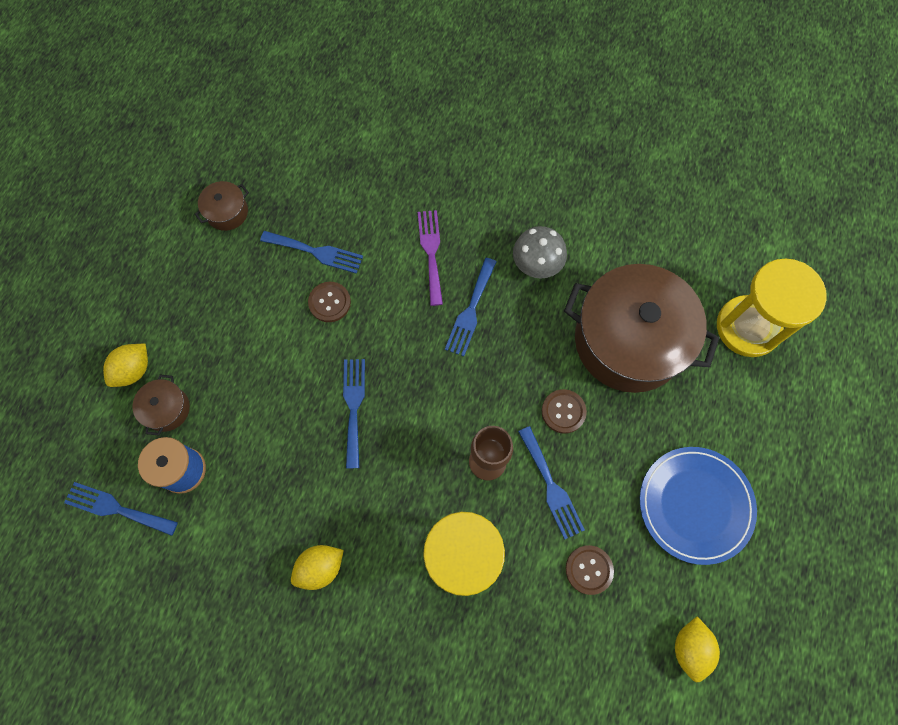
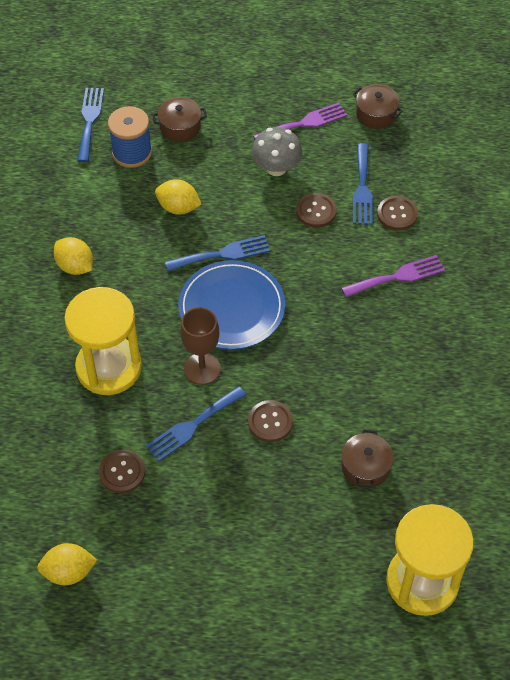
camera: 75 degrees right, 15 degrees down
yellow lemon [103,344,148,387] -> yellow lemon moved to [155,179,202,215]
blue fork [445,258,496,356] -> none
grey mushroom [513,226,567,278] -> grey mushroom moved to [252,127,302,176]
brown pot [564,264,719,393] -> brown pot [342,429,394,488], size x0.41
blue plate [640,447,757,565] -> blue plate moved to [178,260,285,350]
none -> purple fork [253,102,347,139]
none -> brown button [377,196,418,231]

